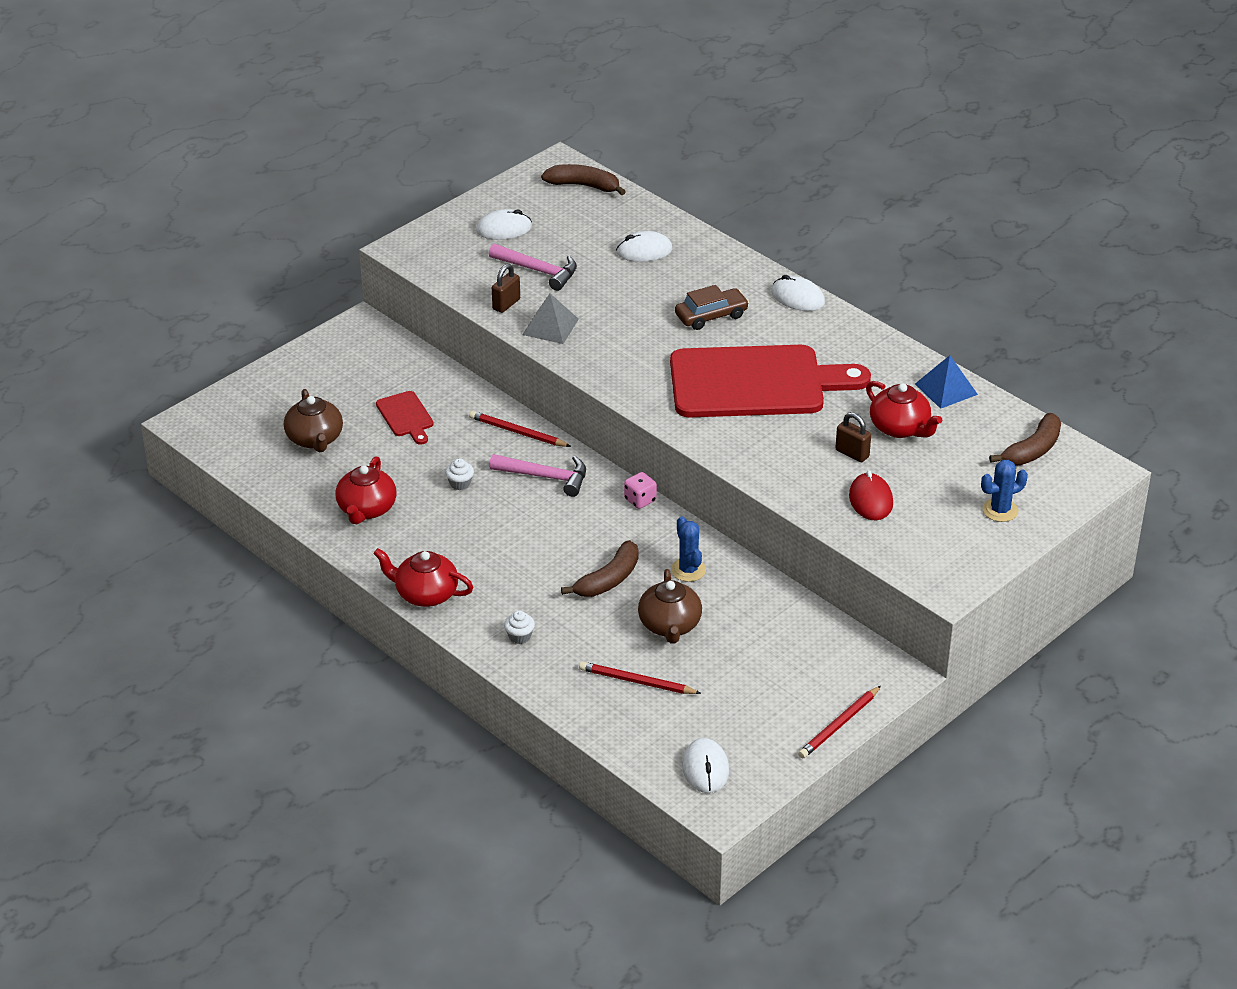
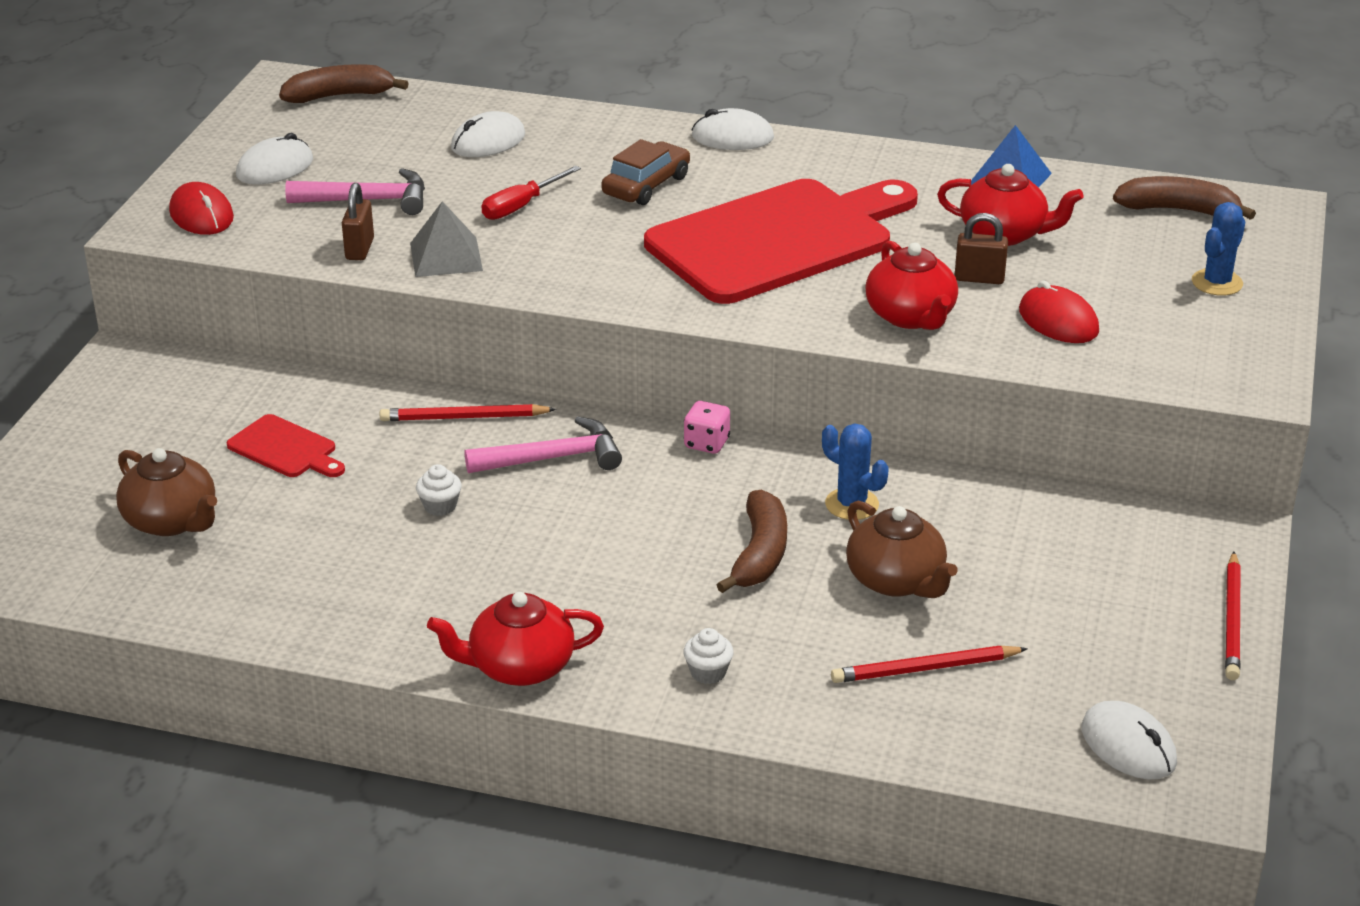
camera: 30 degrees left, 5 degrees down
red teapot [335,456,397,524] -> red teapot moved to [865,241,958,330]
brown banana [989,413,1061,465] -> brown banana turned 90 degrees counterclockwise [1113,176,1256,220]
none -> red mouse [169,182,234,235]
none -> red screwdriver [481,166,581,220]

